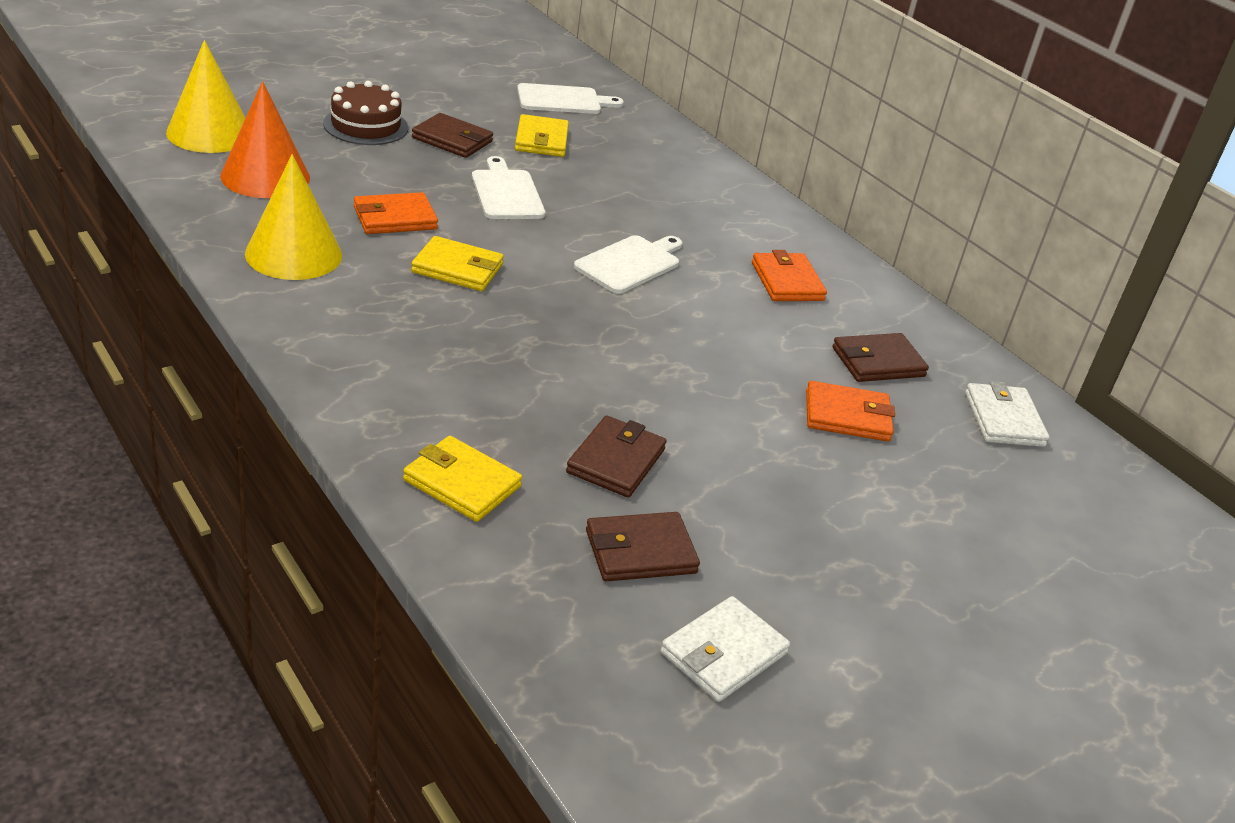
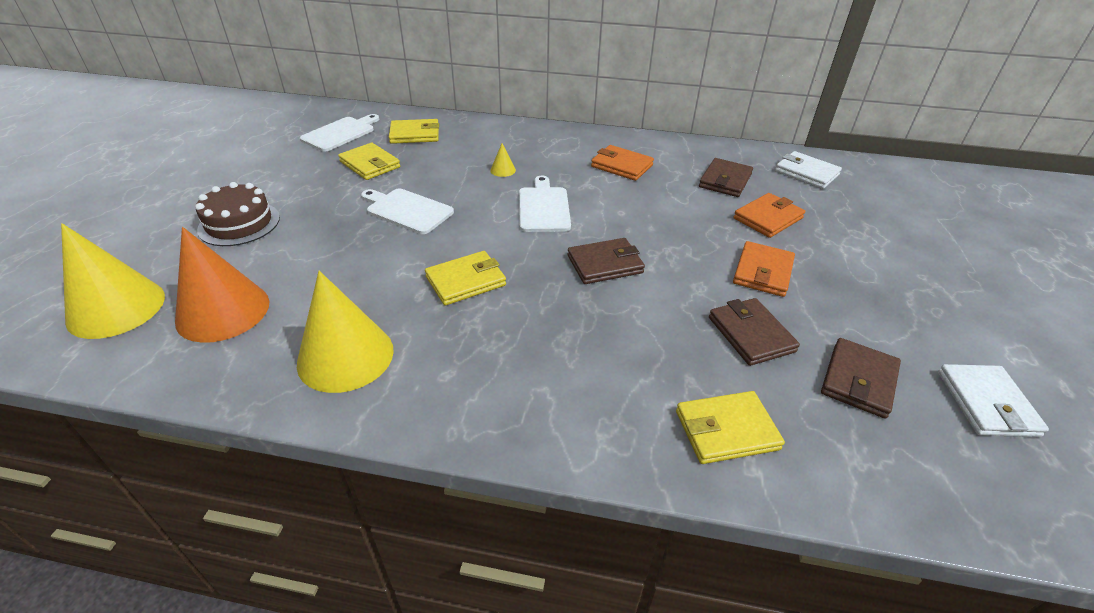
camera: 40 degrees left, 5 degrees up
orange wallet [354,192,438,234] -> orange wallet moved to [733,241,795,297]
brown wallet [412,113,493,158] -> brown wallet moved to [568,238,645,284]
none -> yellow wallet [389,119,439,144]
none -> yellow cone [490,143,516,177]

